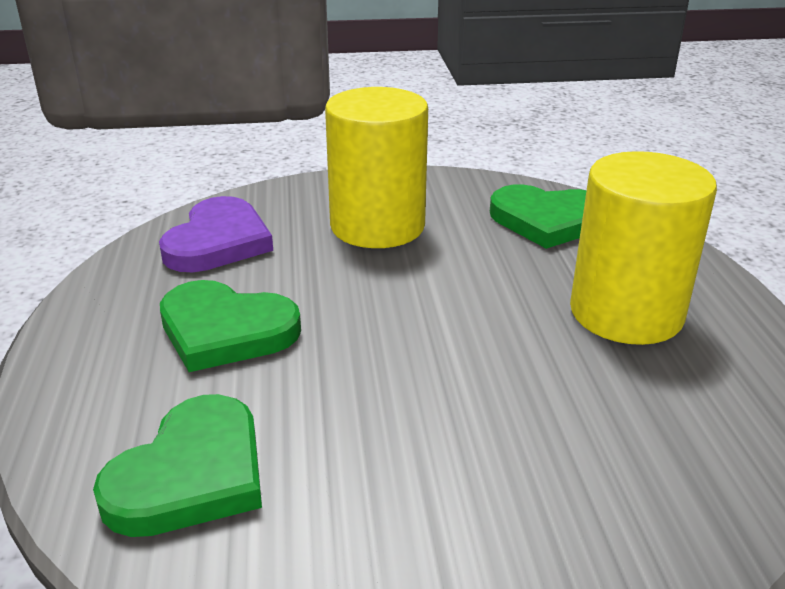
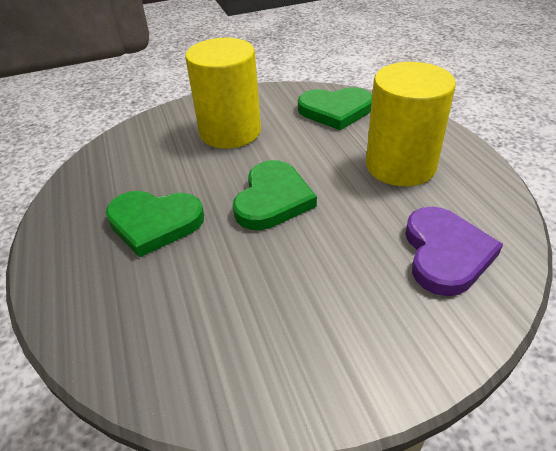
camera: 10 degrees left, 10 degrees up
green heart [93,394,262,537] -> green heart moved to [233,160,317,230]
purple heart [159,196,273,272] -> purple heart moved to [405,207,503,296]

